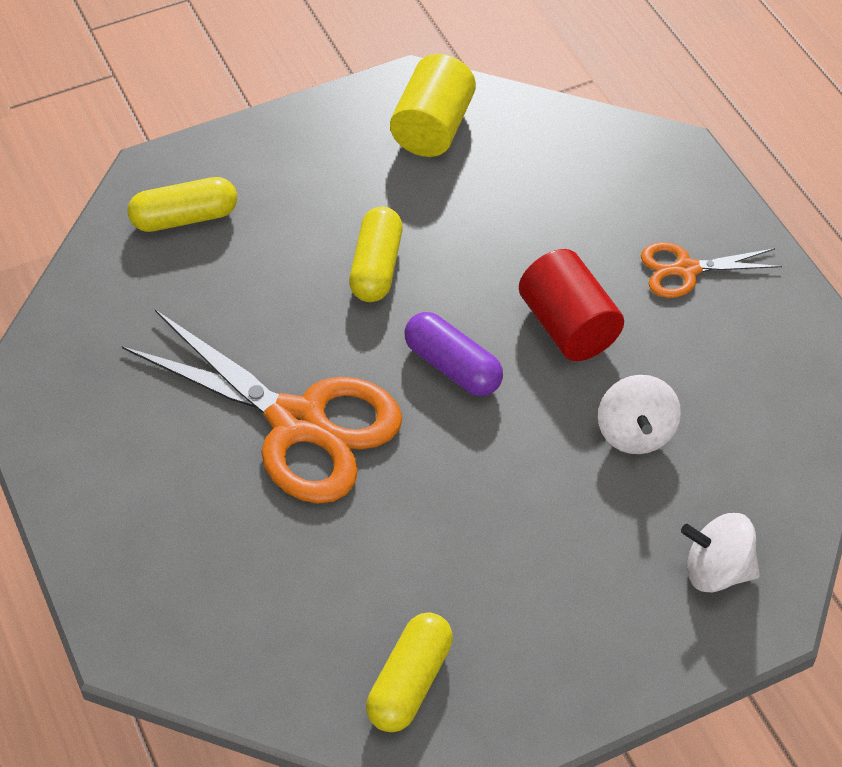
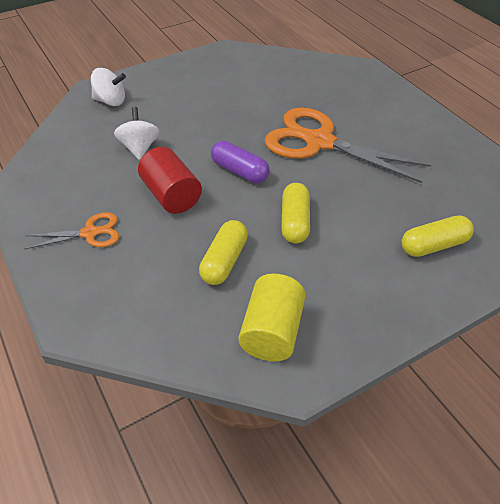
camera: 175 degrees right, 5 degrees down
yellow capsule [366,612,453,732] -> yellow capsule moved to [199,220,248,285]

